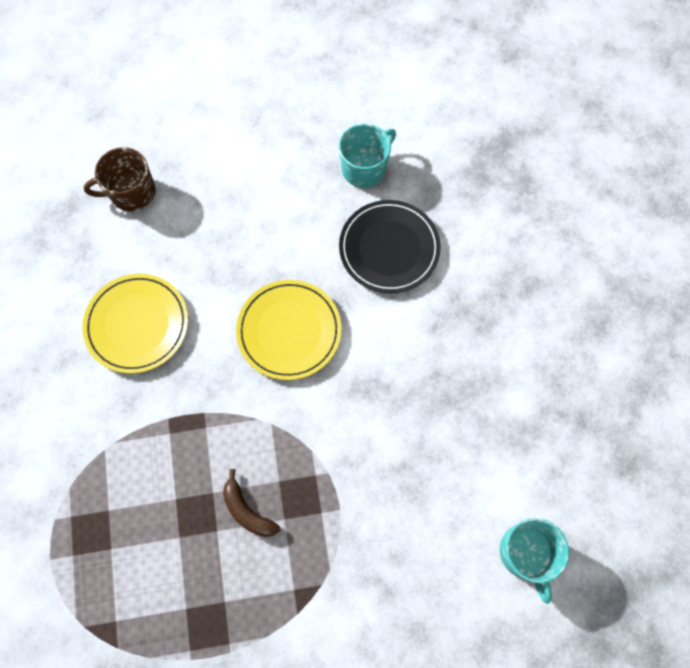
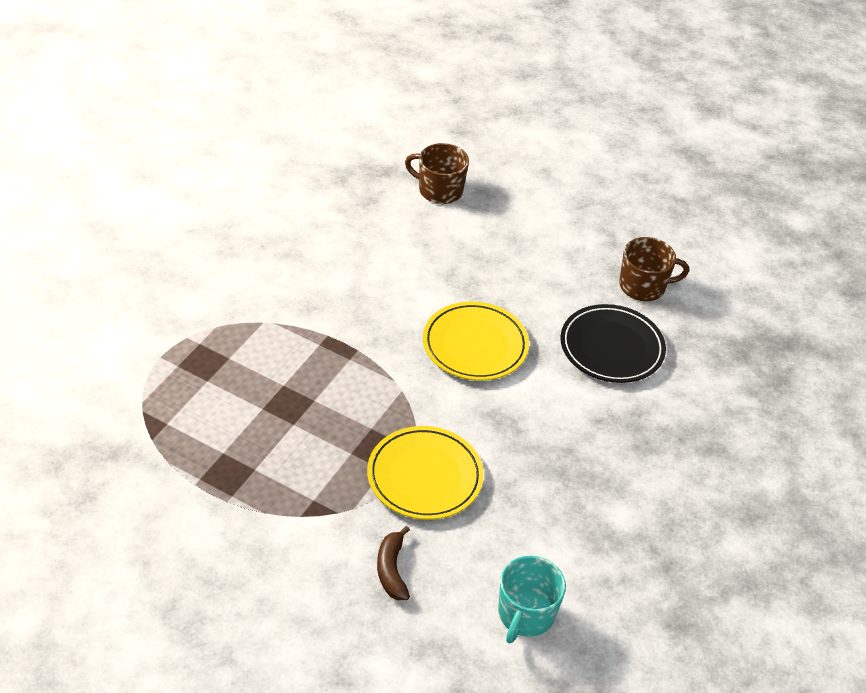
camera: 35 degrees right, 25 degrees down
yellow plate [82,274,188,374] -> yellow plate moved to [367,426,484,520]
brown banana [223,469,280,537] -> brown banana moved to [377,526,410,600]
turquoise mug [339,124,396,188] -> brown mug [619,237,689,301]

